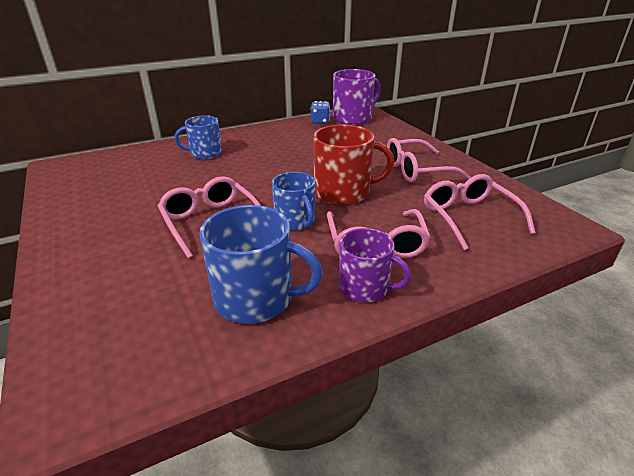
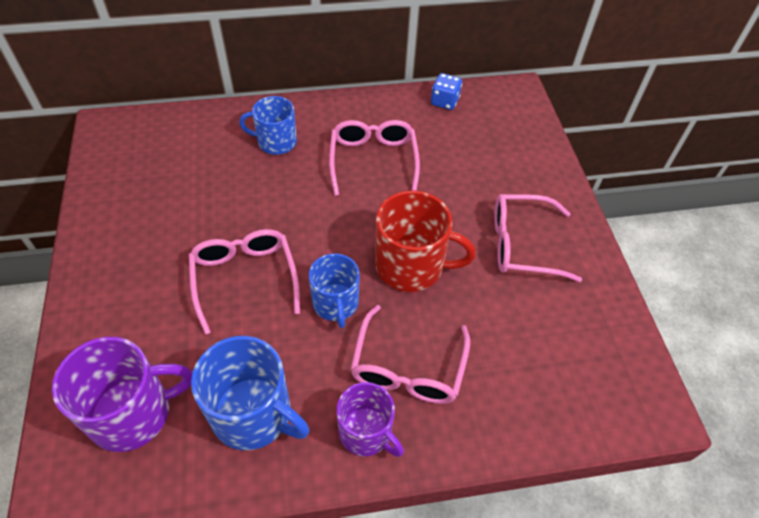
camera: 15 degrees right, 20 degrees up
purple mug [333,69,381,125] -> purple mug moved to [52,337,192,452]
pink glasses [424,174,536,250] -> pink glasses moved to [329,120,420,196]

